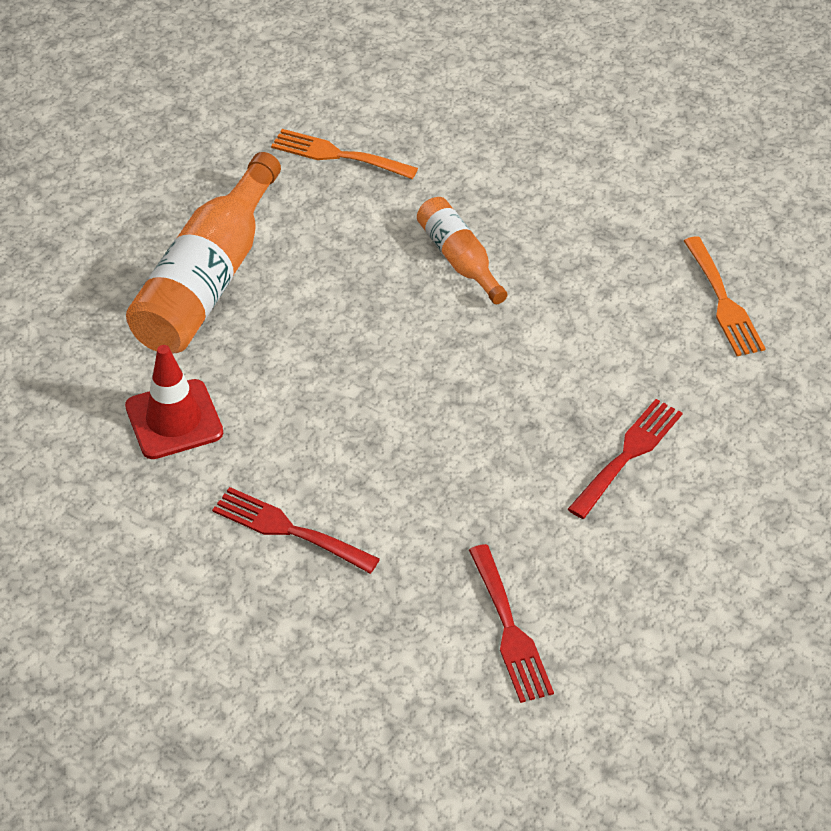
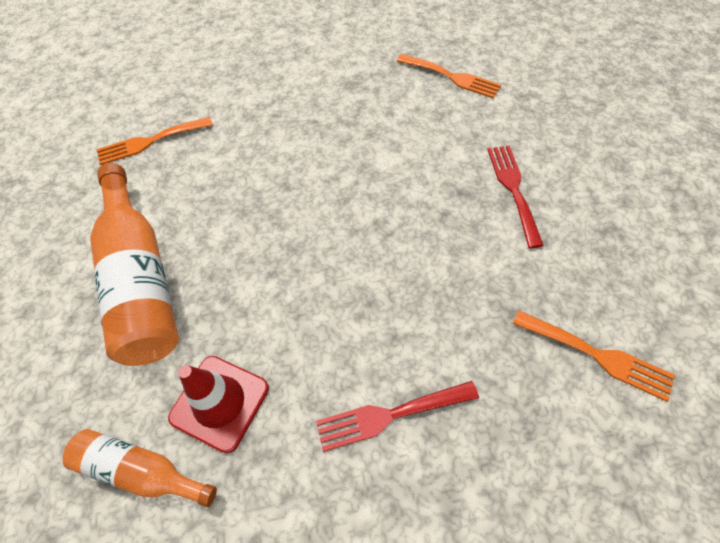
camera: 40 degrees left, 10 degrees up
orange bottle [417,197,508,304] -> orange bottle moved to [63,429,217,507]
red fork [469,544,554,703] -> orange fork [513,310,675,402]

